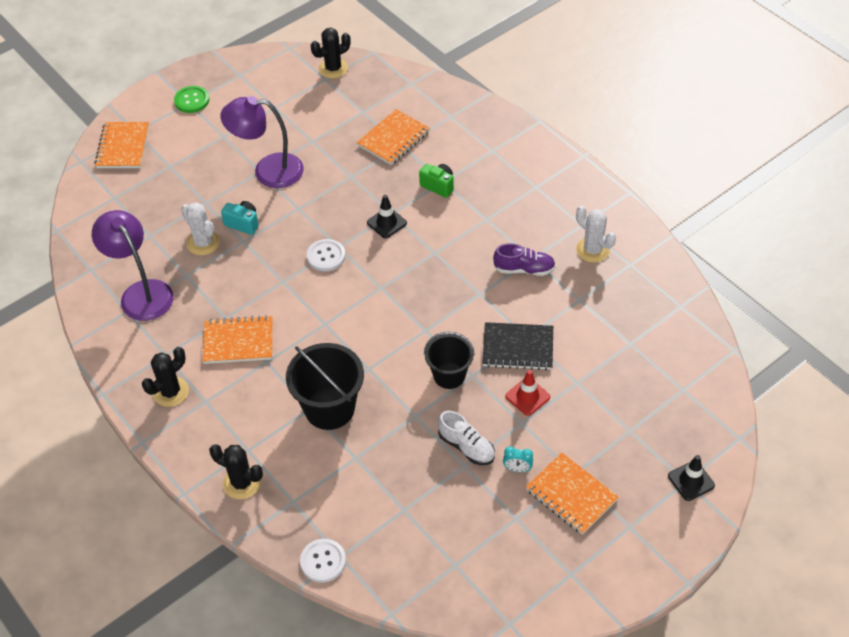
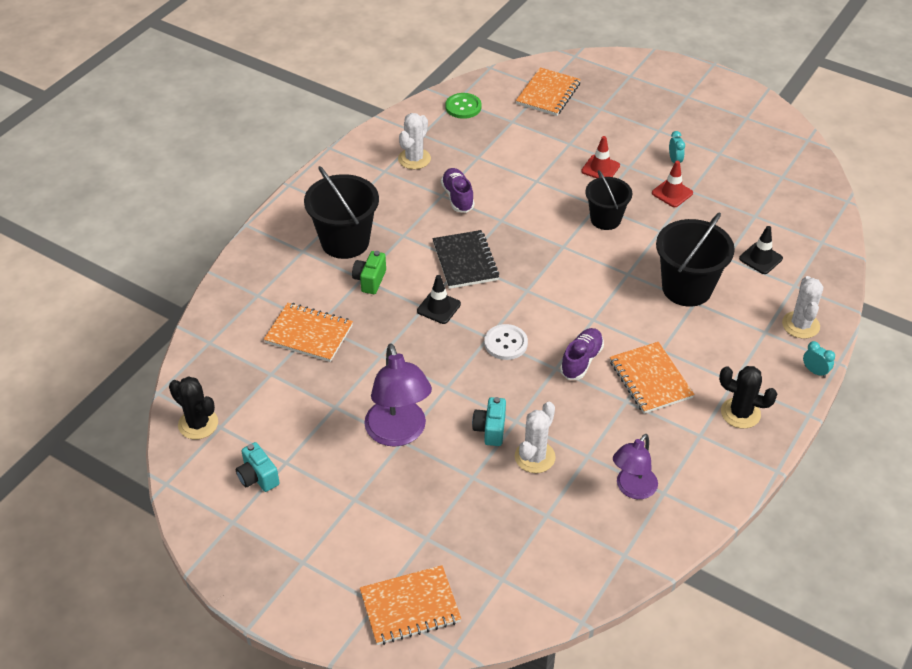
camera: 110 degrees left, 5 degrees down
purple lamp [92,210,174,321] -> purple lamp [613,434,658,499], size x0.65
green button [174,86,209,113] -> green button moved to [445,93,481,119]
black cactus [209,444,263,499] -> white cactus [782,276,823,339]
white button [300,539,346,583] -> none
white shoe [438,411,495,465] -> red traffic cone [652,161,693,207]
black notebook [482,322,553,370] -> black notebook moved to [433,230,500,289]
orange notebook [526,453,619,535] -> orange notebook moved to [516,68,581,116]
black traffic cone [668,455,715,501] -> black traffic cone moved to [739,226,783,274]
none -> turquoise camera [236,442,280,492]
none -> black bucket [304,166,379,259]
none -> purple shoe [560,328,604,380]
none -> turquoise clock [803,341,835,378]

